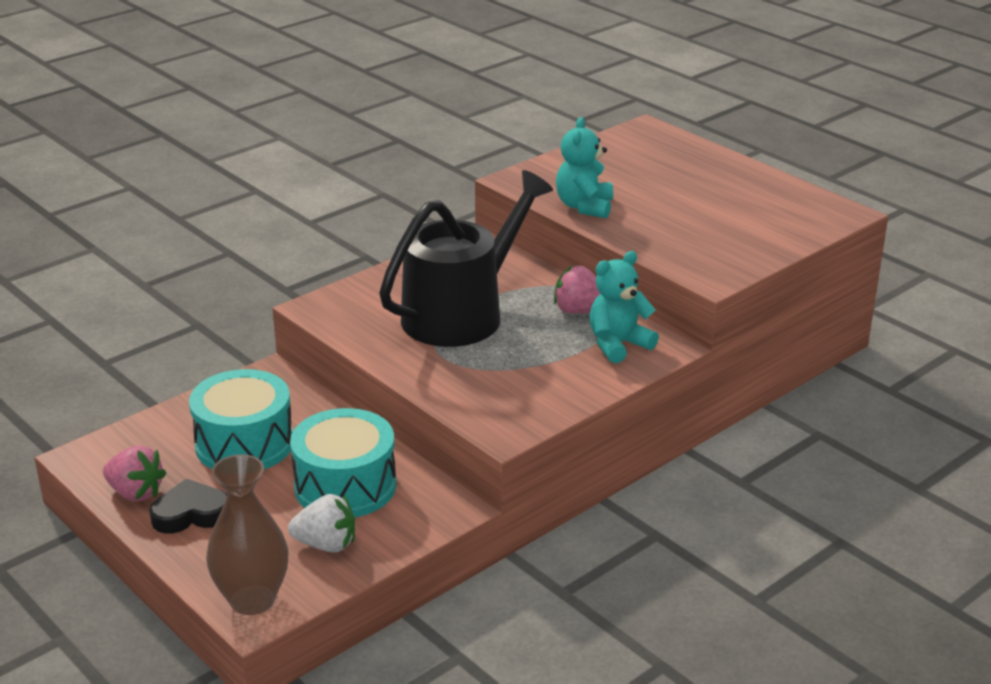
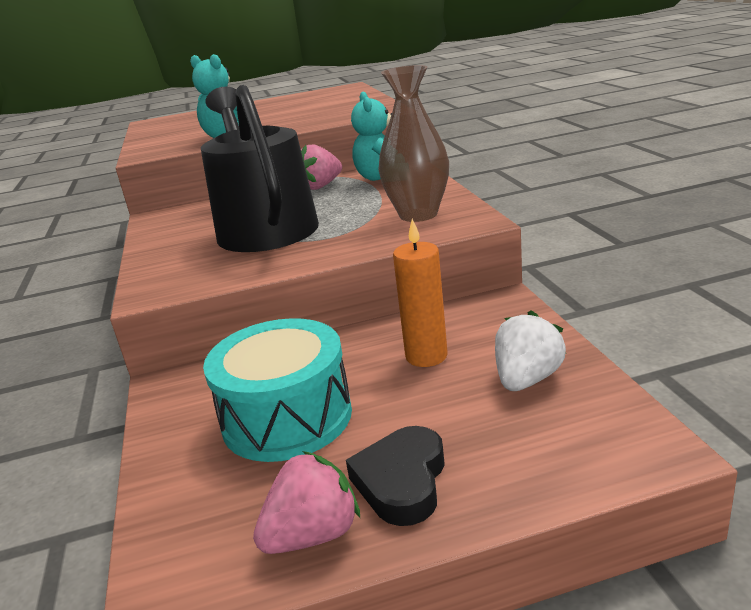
camera: 60 degrees left, 5 degrees down
brown vase [206,454,289,615] -> brown vase moved to [379,65,449,222]
turquoise drum [290,408,396,517] -> orange candle [393,219,448,367]

